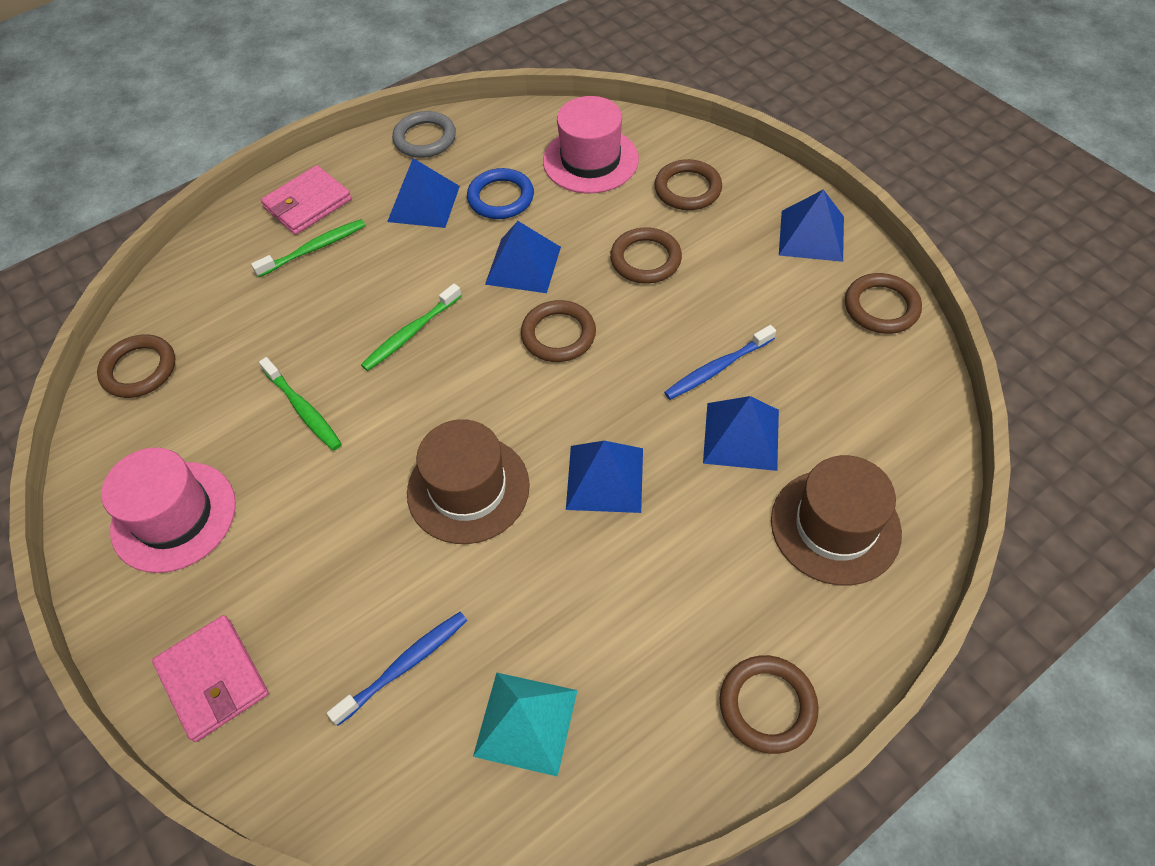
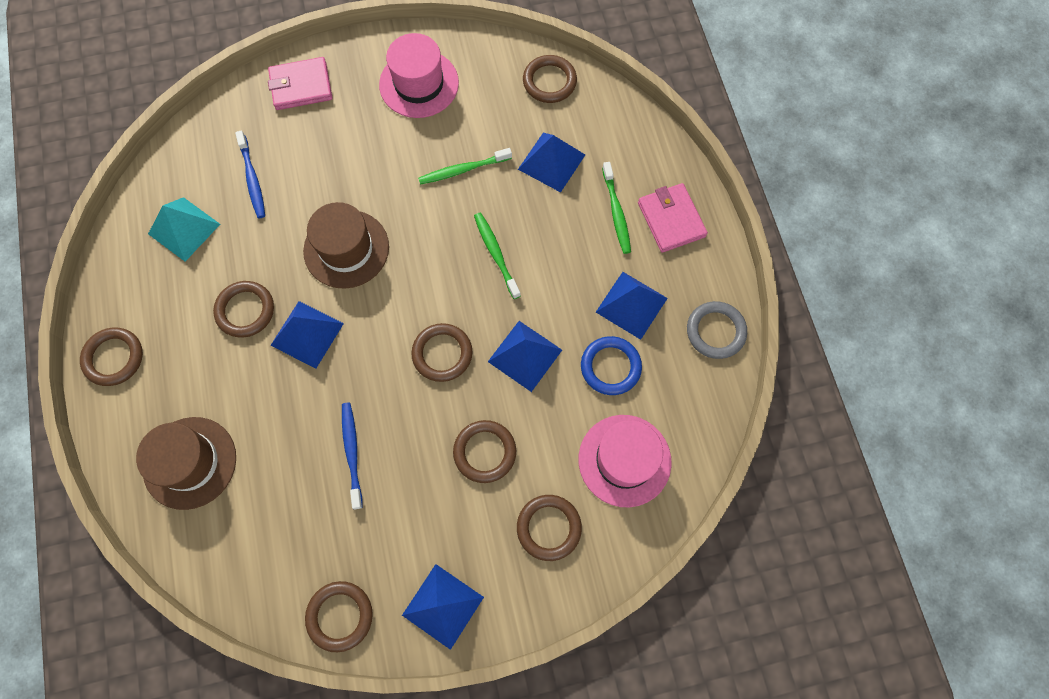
camera: 110 degrees right, 15 degrees up
blue pyramid [703,396,779,471] -> blue pyramid moved to [518,133,585,192]
none -> brown ring [213,281,274,337]

